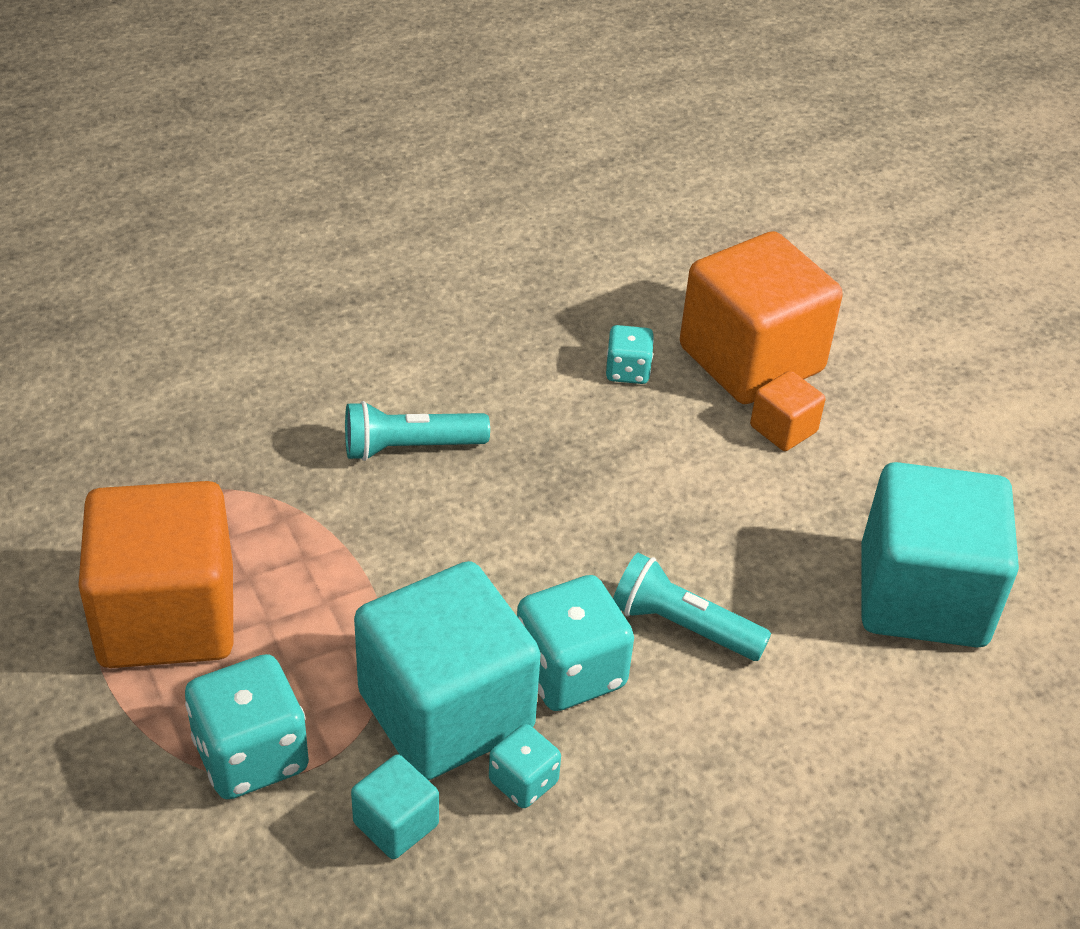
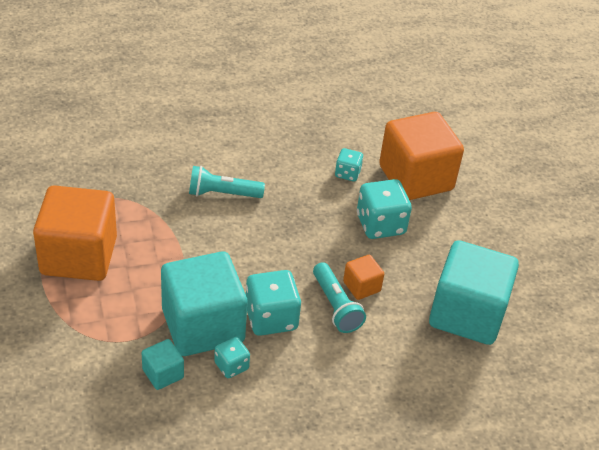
camera: 10 degrees right, 0 degrees up
turquoise dice [185,654,309,799] -> turquoise dice moved to [357,179,412,239]
turquoise flashlight [613,553,771,661] -> turquoise flashlight turned 150 degrees counterclockwise [313,262,366,333]
orange cube [750,371,825,451] -> orange cube moved to [343,255,384,300]

